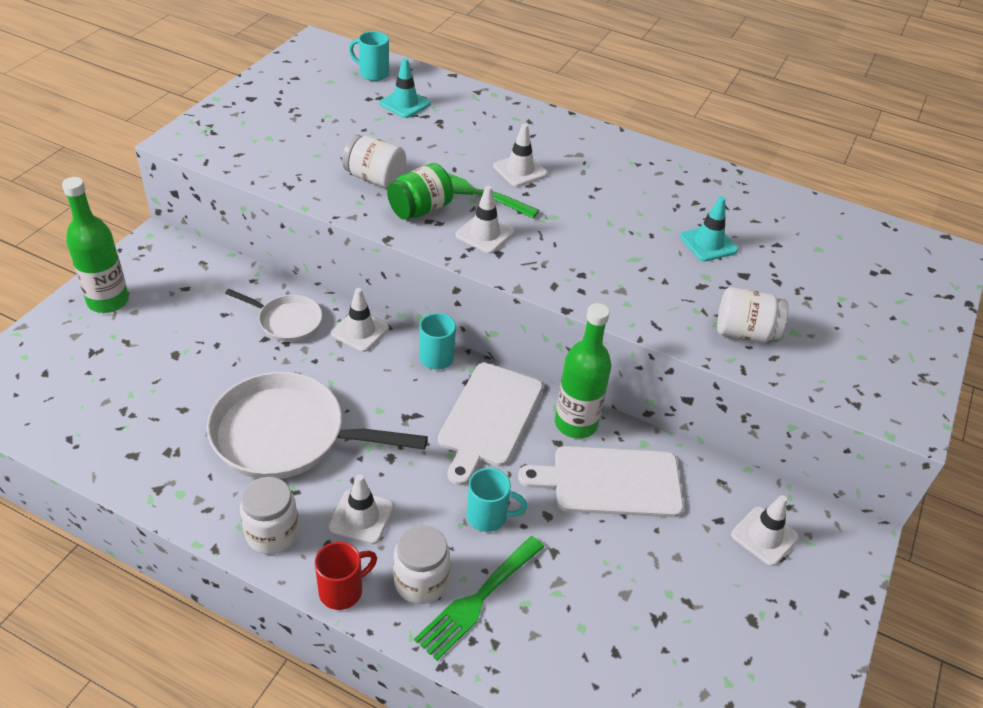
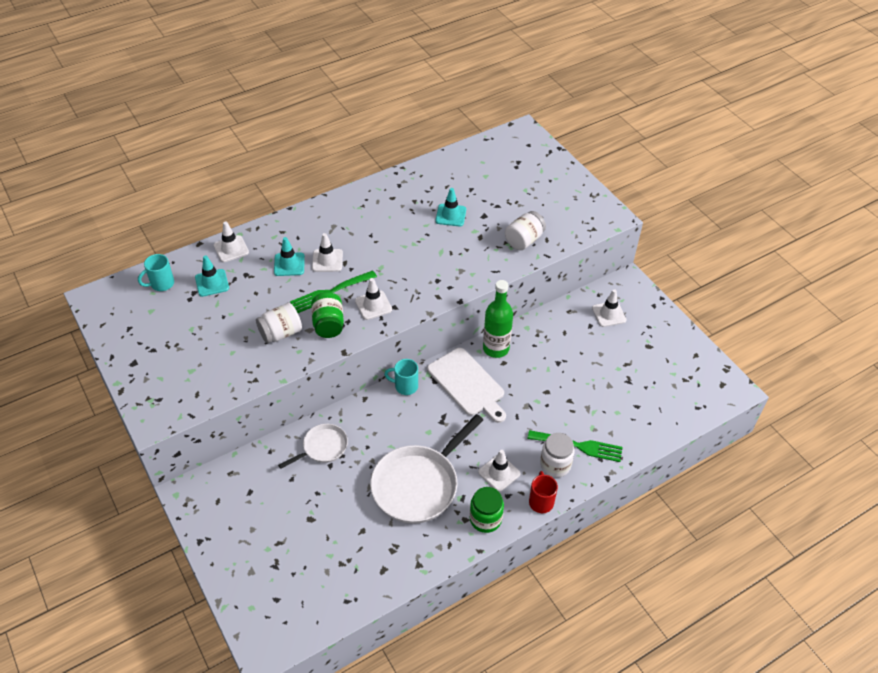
camera: 55 degrees left, 5 degrees up
green bottle [62,177,129,313] -> none
white jar [240,477,299,554] -> green jar [470,487,504,533]
white traffic cone [331,288,389,352] -> white traffic cone moved to [214,221,249,262]
green fork [414,536,544,661] -> green fork turned 60 degrees counterclockwise [527,430,623,462]
turquoise mug [467,468,527,532] -> none
white cutting board [518,446,684,517] -> none
none -> turquoise traffic cone [274,237,305,276]

